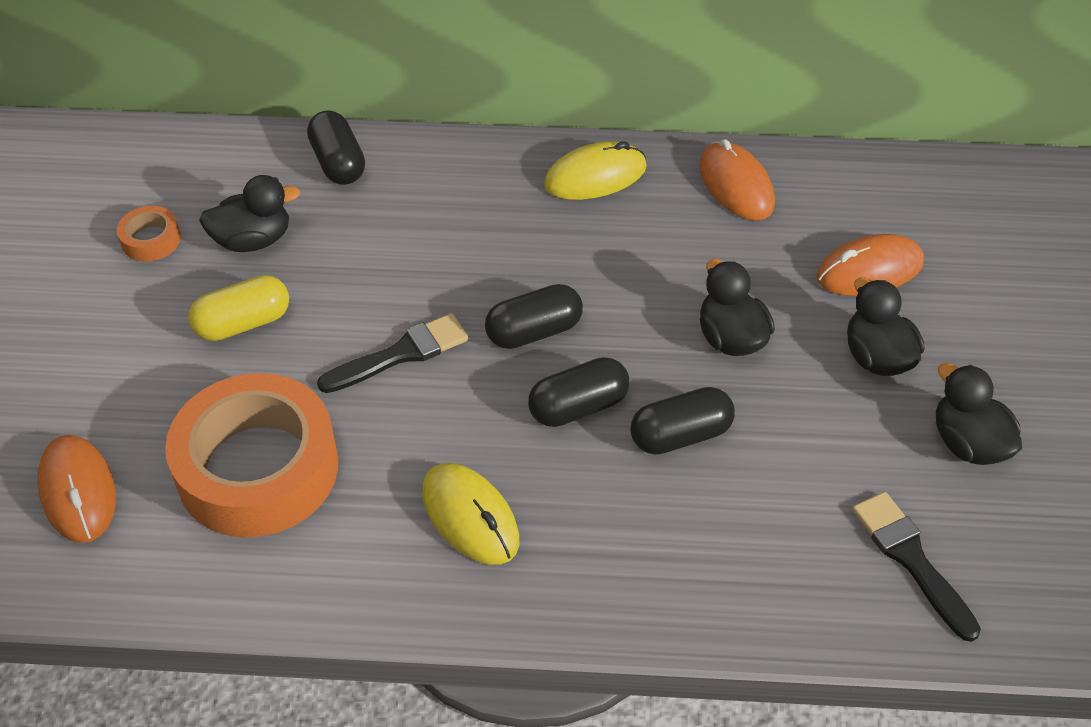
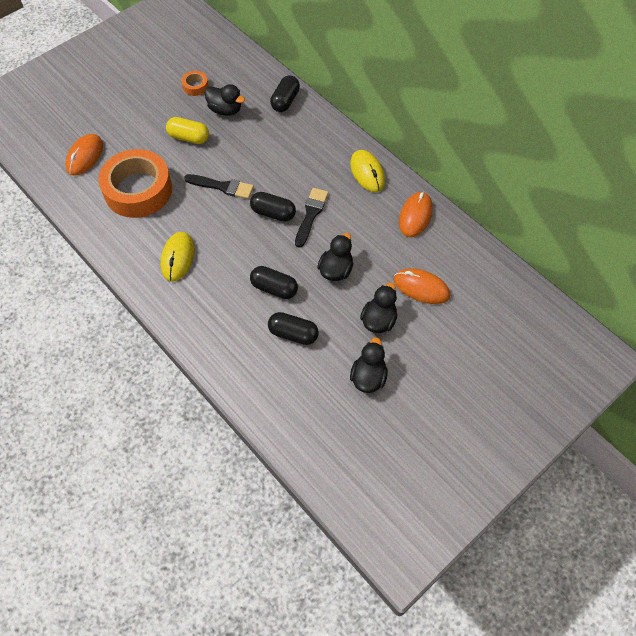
camera: 45 degrees right, 10 degrees up
black capsule [528,357,629,427] -> black capsule moved to [268,312,319,345]
yellow mouse [544,141,647,200] -> yellow mouse turned 45 degrees clockwise [350,150,385,192]
black brush [852,492,981,642] -> black brush moved to [295,188,328,248]

